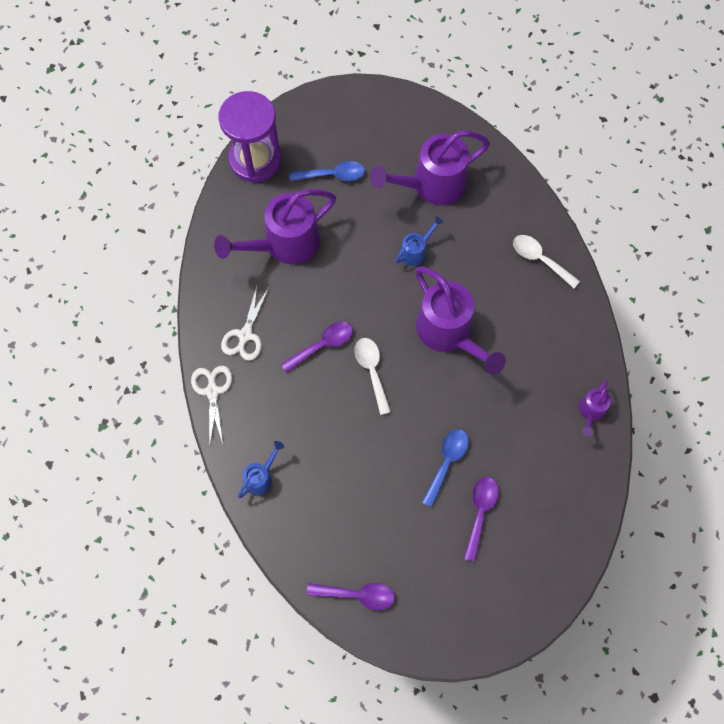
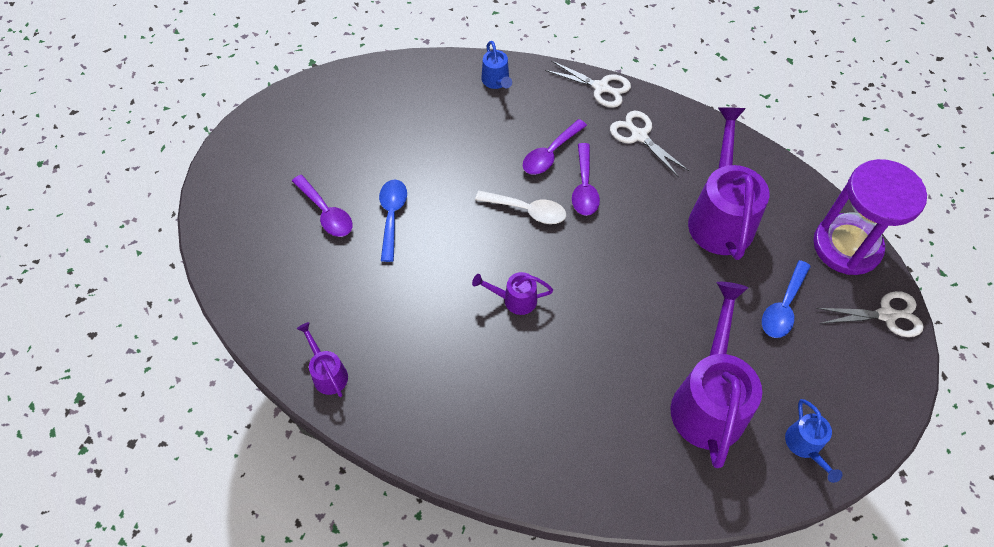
camera: 125 degrees right, 10 degrees down
purple spoon [307,583,395,610] -> purple spoon moved to [523,119,587,175]
blue watering can [395,216,444,266] -> blue watering can moved to [785,399,843,483]
purple watering can [415,266,506,375] -> purple watering can [472,272,553,315], size x0.47
blue spoon [422,429,469,507] -> blue spoon turned 150 degrees counterclockwise [379,179,407,262]
white spoon [513,235,580,288] -> none
none -> white scissors [816,291,923,337]

